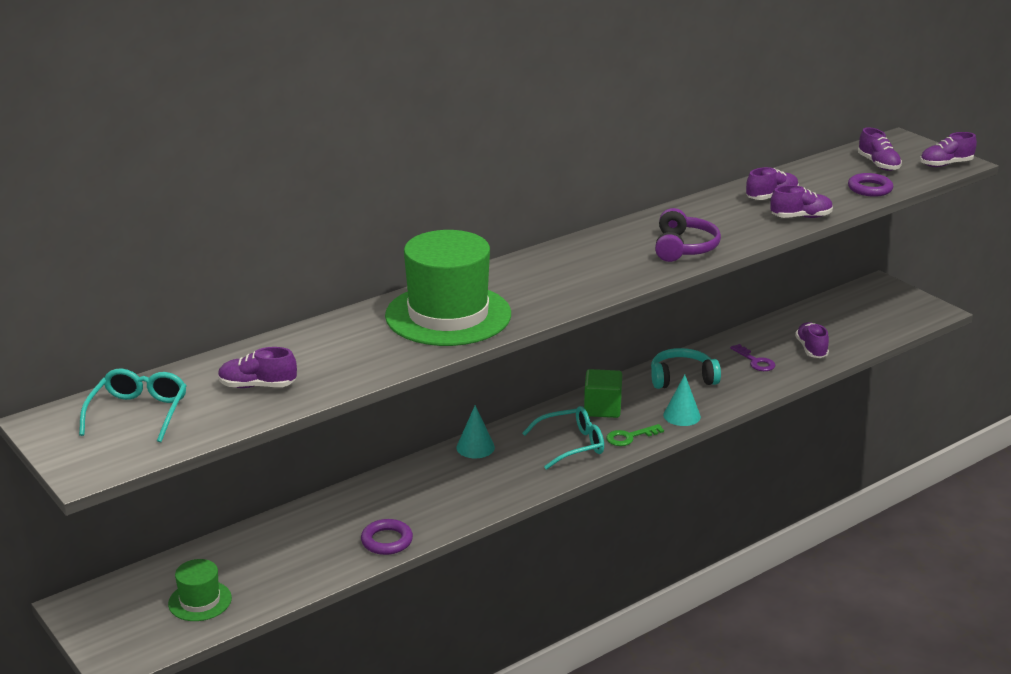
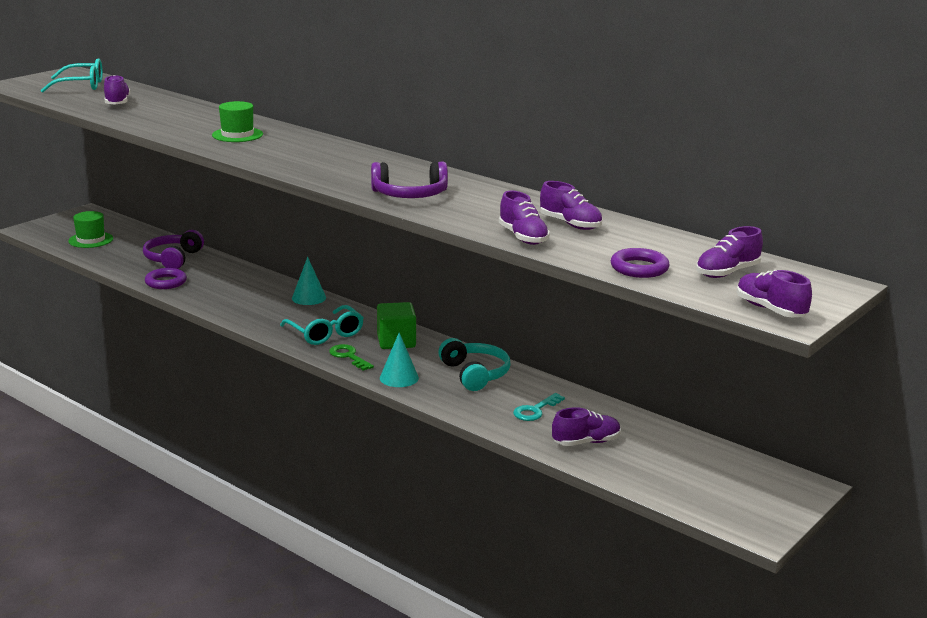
camera: 75 degrees right, 5 degrees down
green hat [385,230,511,346] -> green hat [212,101,263,142], size x0.47
purple key [730,344,775,371] -> turquoise key [513,393,565,421]
none -> purple headphones [143,230,204,269]

